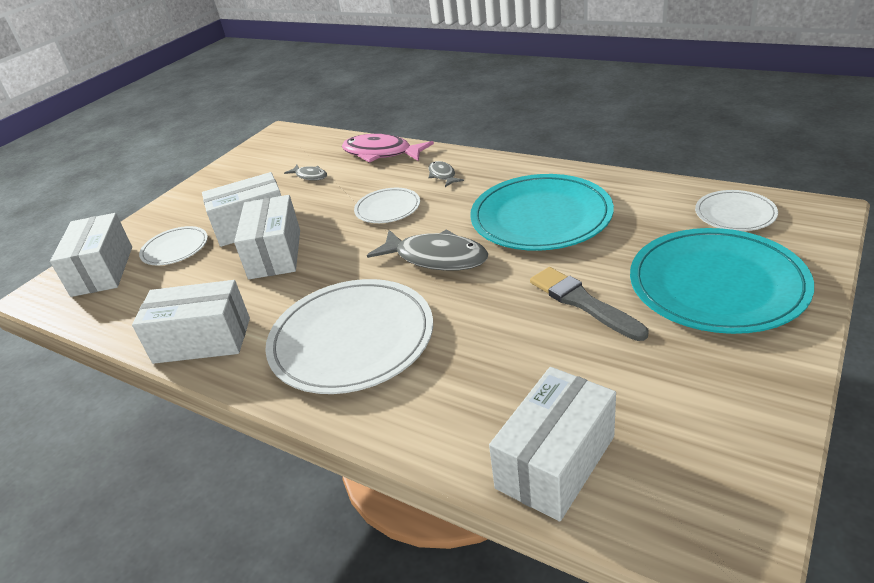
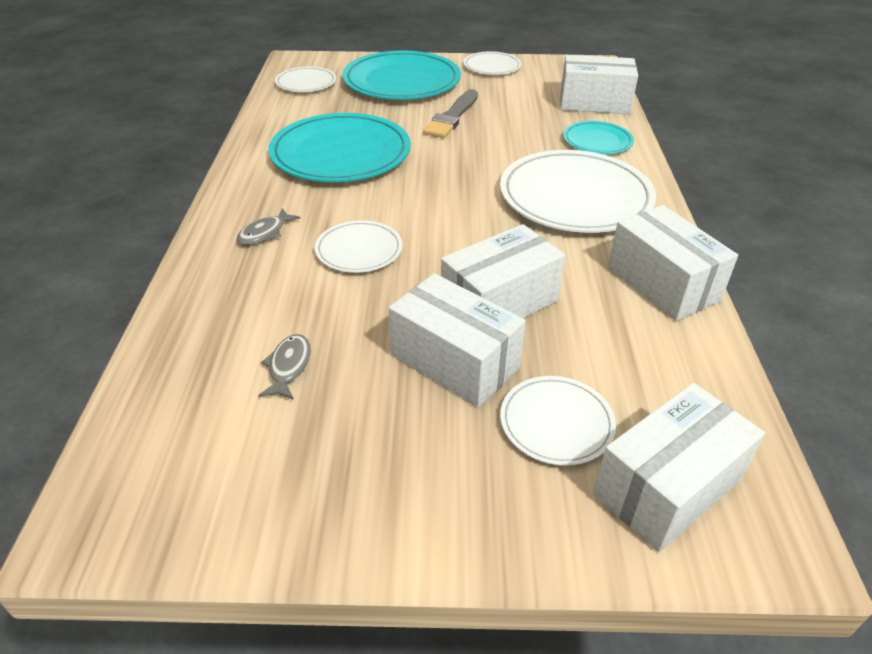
camera: 125 degrees left, 5 degrees up
pink fish [342,134,434,163] -> none
grey fish [367,229,488,271] -> none
none -> white plate [464,51,521,75]
none -> turquoise plate [563,121,634,154]

